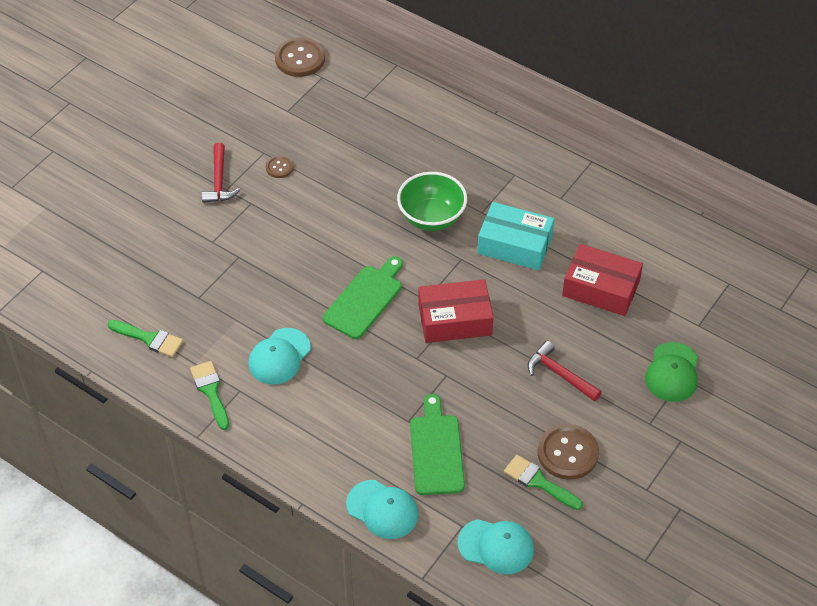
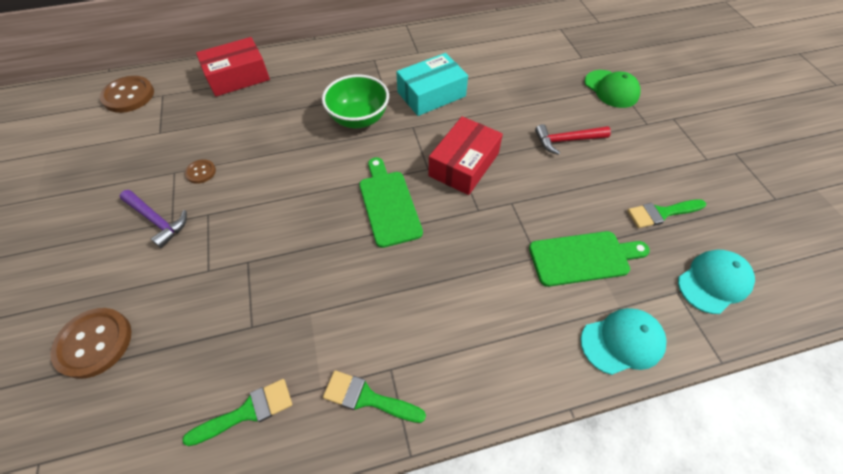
camera: 50 degrees left, 5 degrees up
red hammer [202,143,240,203] -> purple hammer [120,190,187,248]
turquoise cap [249,328,311,385] -> none
green cutting board [410,394,465,495] -> green cutting board turned 135 degrees clockwise [529,231,650,287]
brown button [537,424,599,480] -> brown button moved to [50,308,132,379]
red box [562,244,643,316] -> red box moved to [196,37,270,96]

